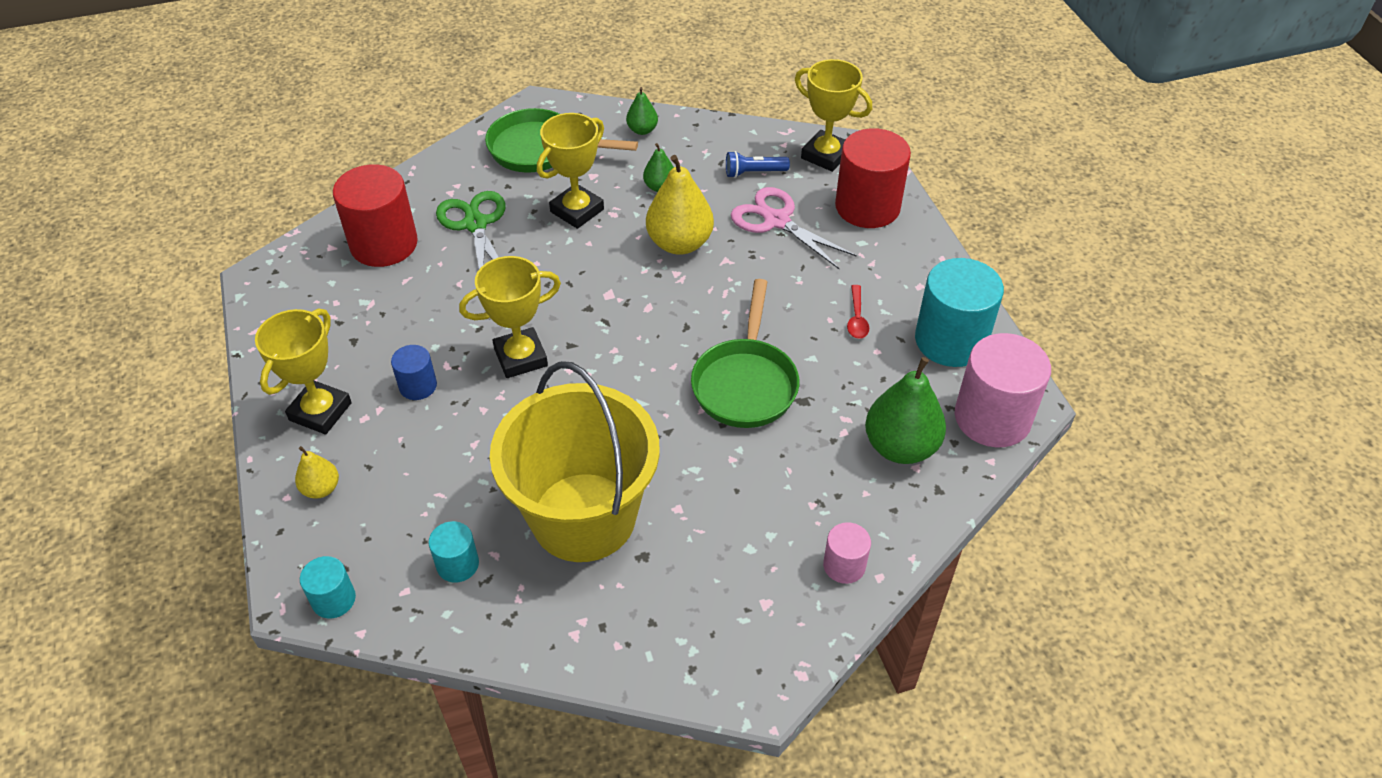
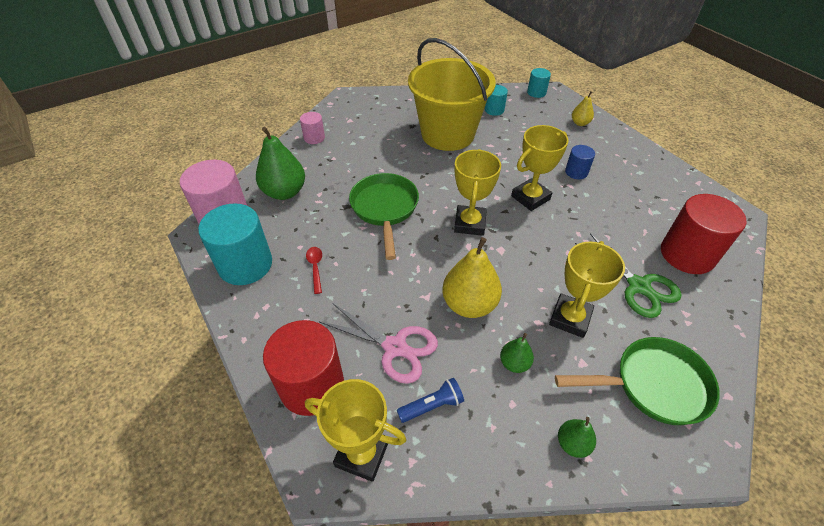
camera: 165 degrees right, 0 degrees up
yellow trophy [255,308,352,434] -> yellow trophy moved to [454,149,501,236]

